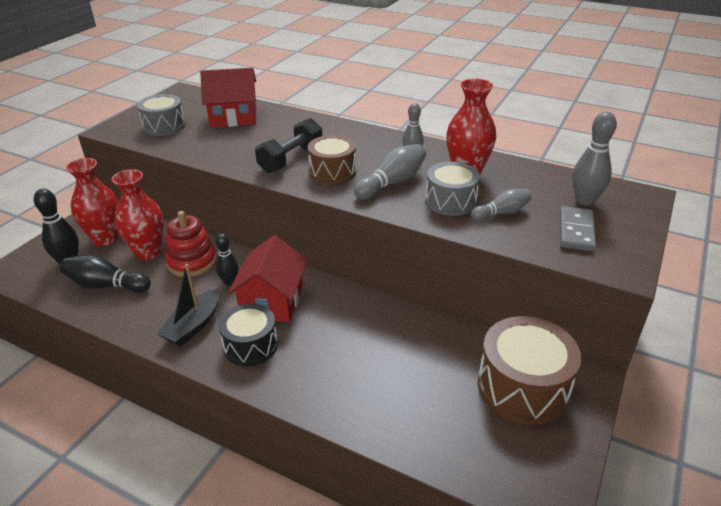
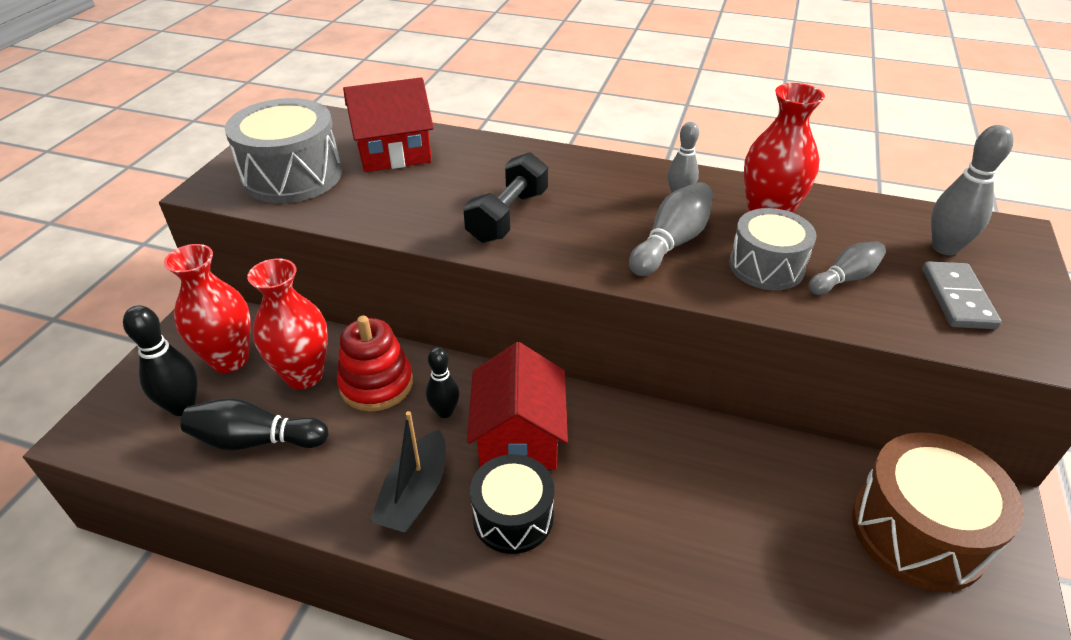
camera: 10 degrees left, 5 degrees up
grey drum [137,94,185,136] -> grey drum [225,98,342,203], size x1.55
brown drum [308,135,356,184] -> none

